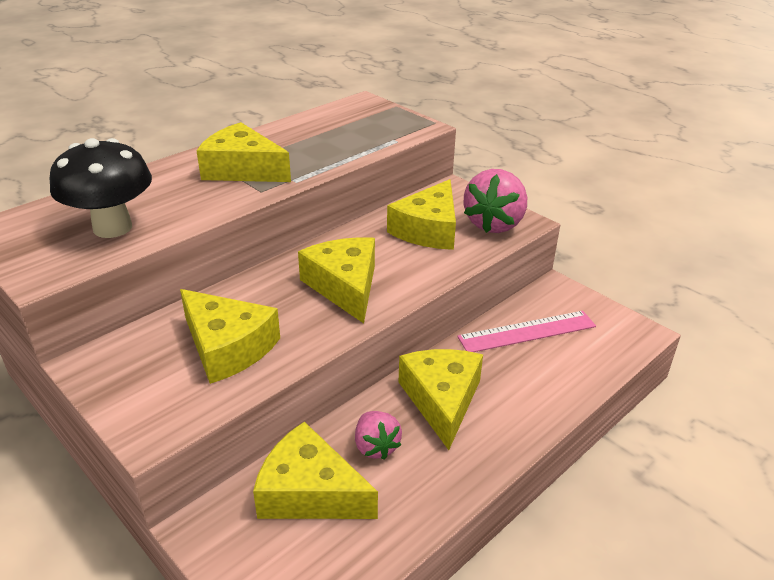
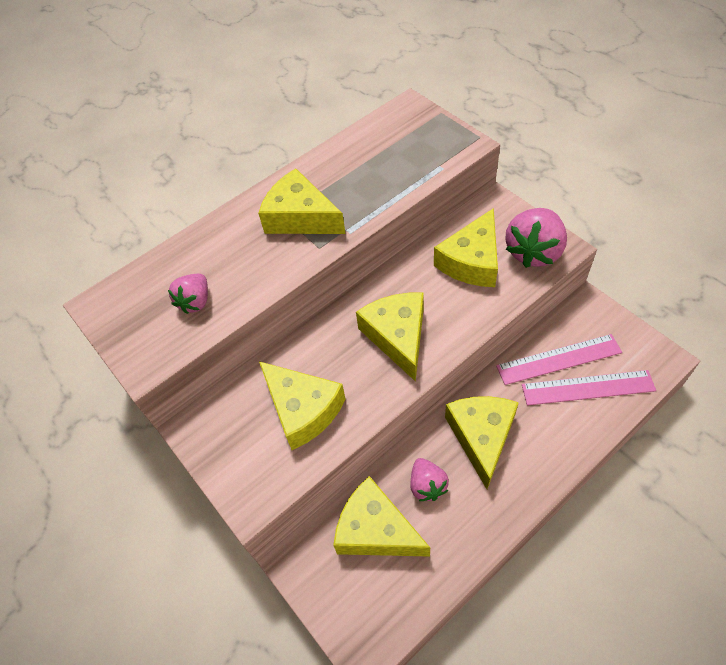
camera: 10 degrees right, 20 degrees up
black mushroom [50,138,152,238] -> pink strawberry [168,274,208,314]
none -> pink ruler [522,370,656,406]

